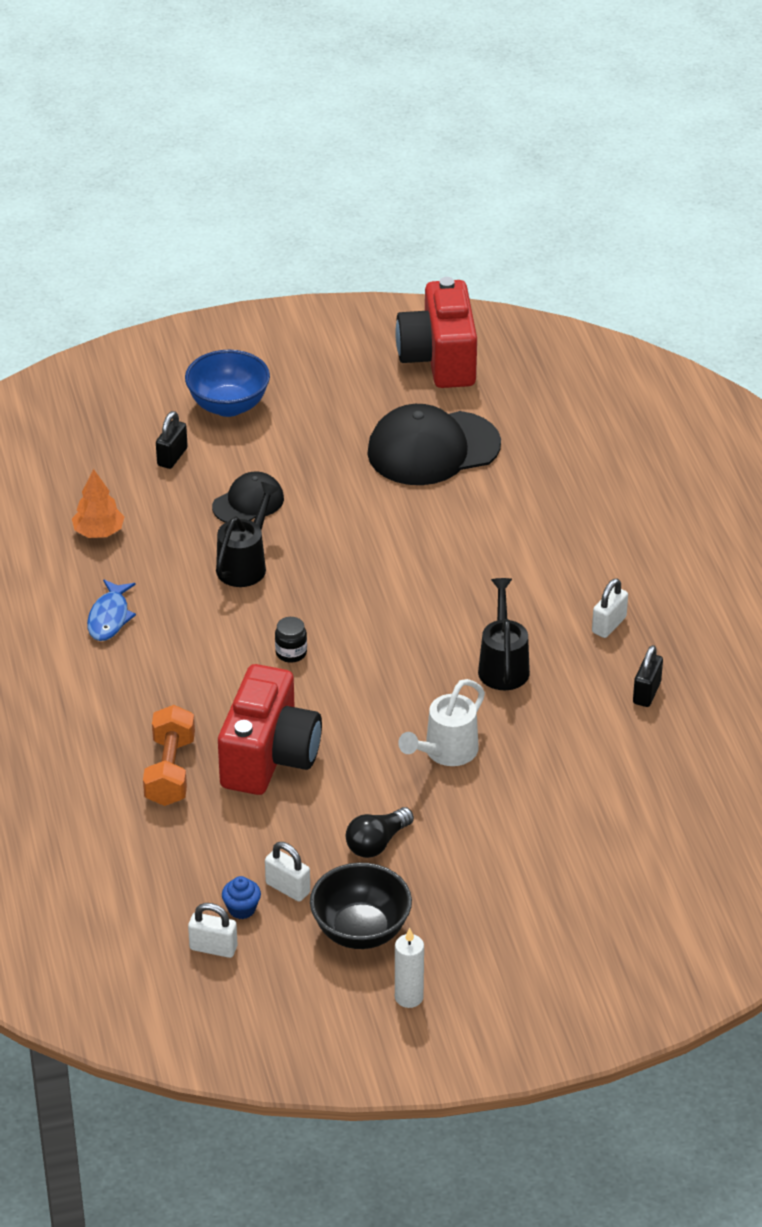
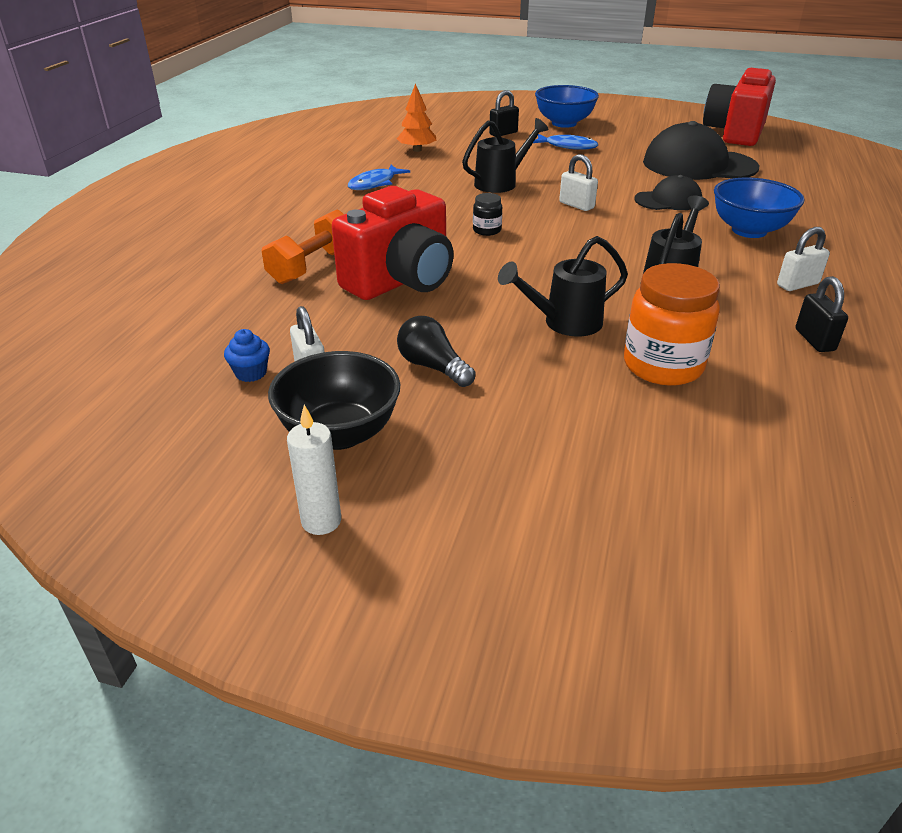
camera: 30 degrees right, 5 degrees down
white padlock [188,903,237,958] -> white padlock moved to [559,154,598,211]
black cap [212,471,284,523] -> black cap moved to [634,175,702,210]
black light bulb [346,807,414,858] -> black light bulb turned 60 degrees clockwise [397,316,475,387]
white watering can [398,679,485,766] -> black watering can [498,236,628,337]
black padlock [633,645,663,707] -> black padlock turned 60 degrees counterclockwise [796,276,848,352]
none -> blue fish [533,134,598,150]
none -> orange jar [624,263,720,386]
none -> blue bowl [714,178,805,238]

